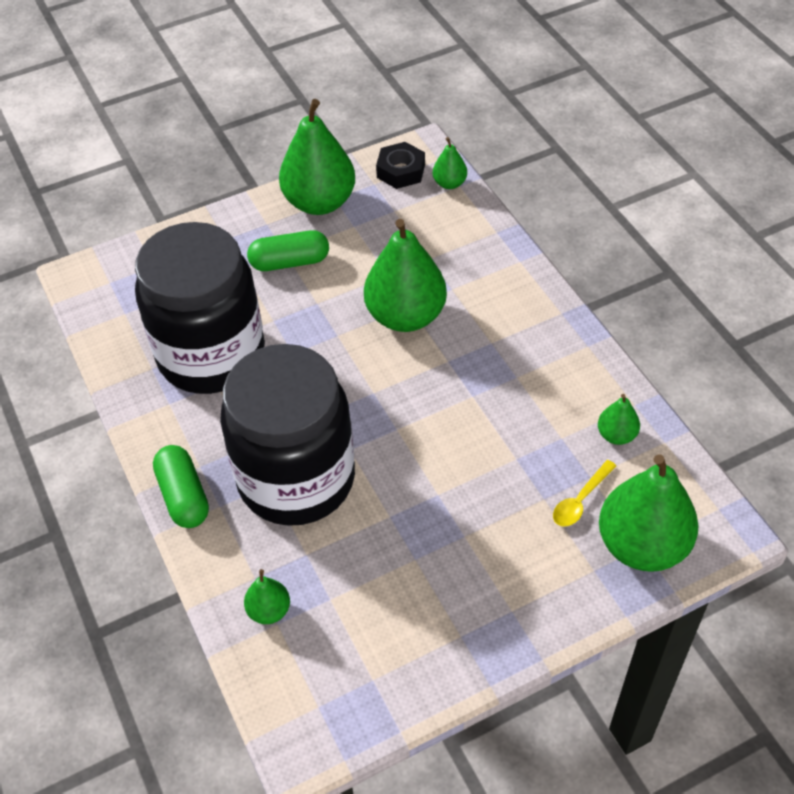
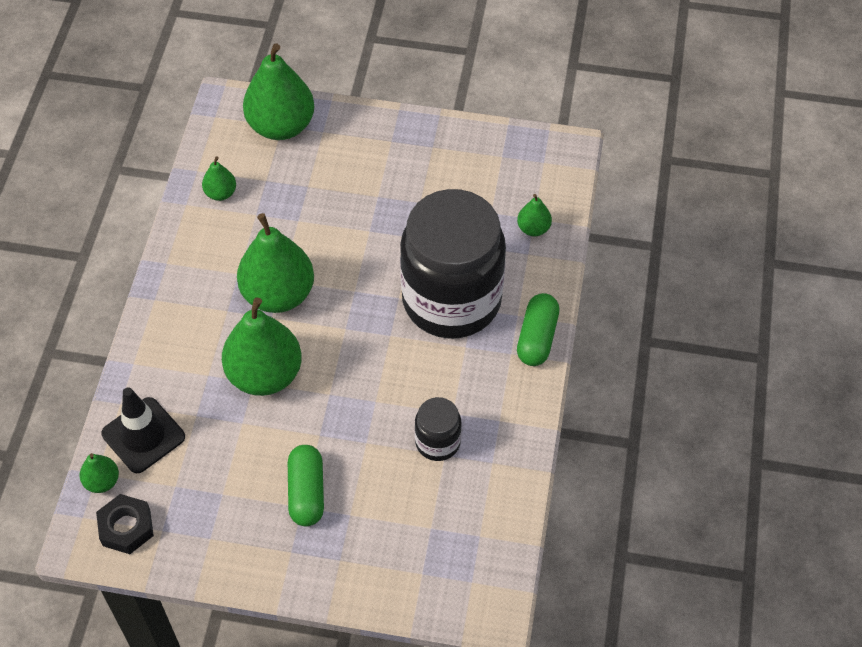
camera: 145 degrees left, 5 degrees up
black jar [135,222,265,394] -> black jar [415,397,462,461], size x0.43
green capsule [247,230,329,271] -> green capsule turned 60 degrees clockwise [288,445,324,526]
green pear [279,99,355,215] -> green pear moved to [237,213,314,313]
yellow spoon [553,460,616,527] -> none
none -> black traffic cone [101,387,185,473]

